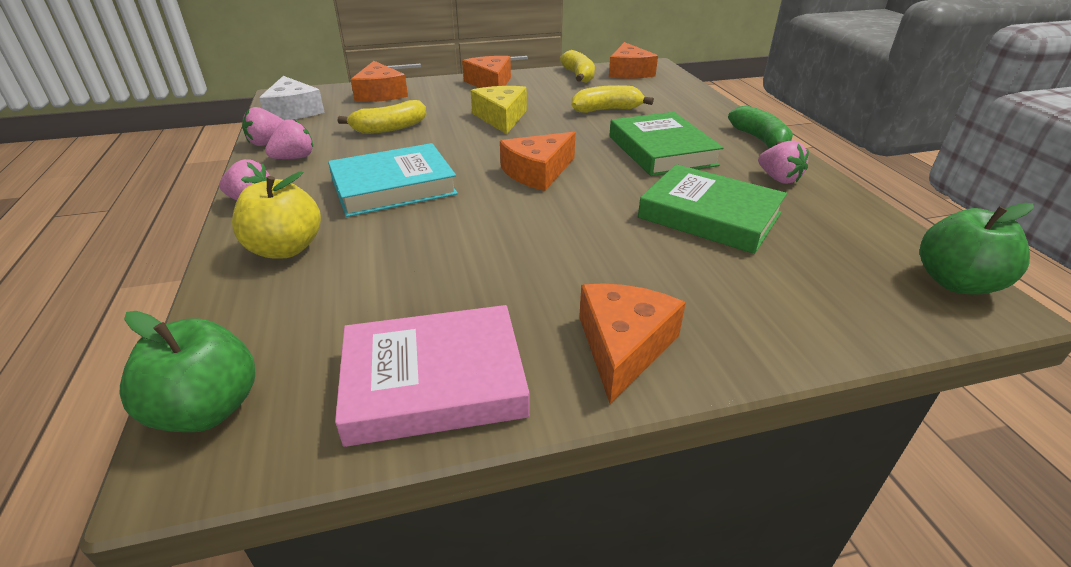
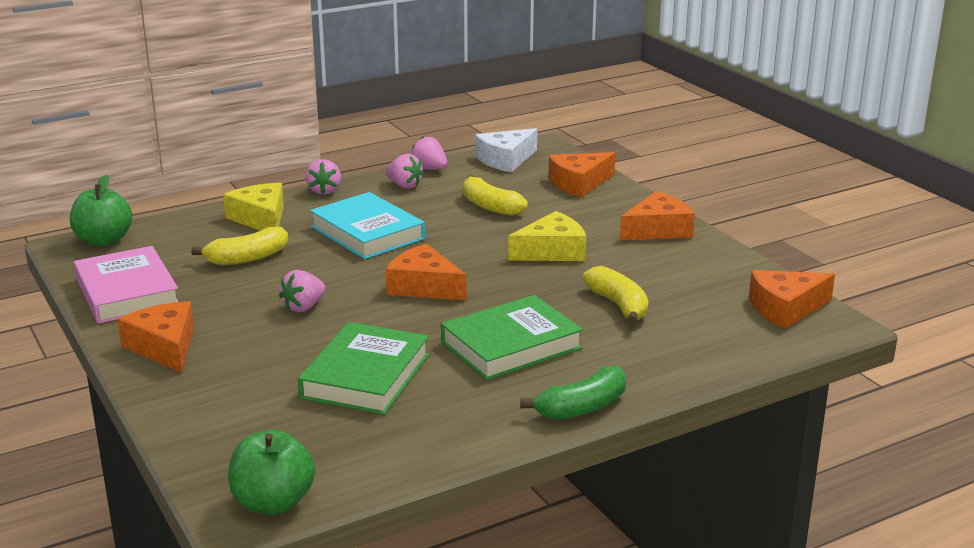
camera: 75 degrees right, 10 degrees down
yellow apple [232,171,321,258] -> yellow cheese [223,183,284,231]
yellow banana [560,50,595,83] -> yellow banana moved to [191,227,288,265]
orange cheese [579,283,686,404] -> orange cheese turned 120 degrees counterclockwise [117,301,194,373]
pink strawberry [758,140,809,184] -> pink strawberry moved to [279,270,325,312]

